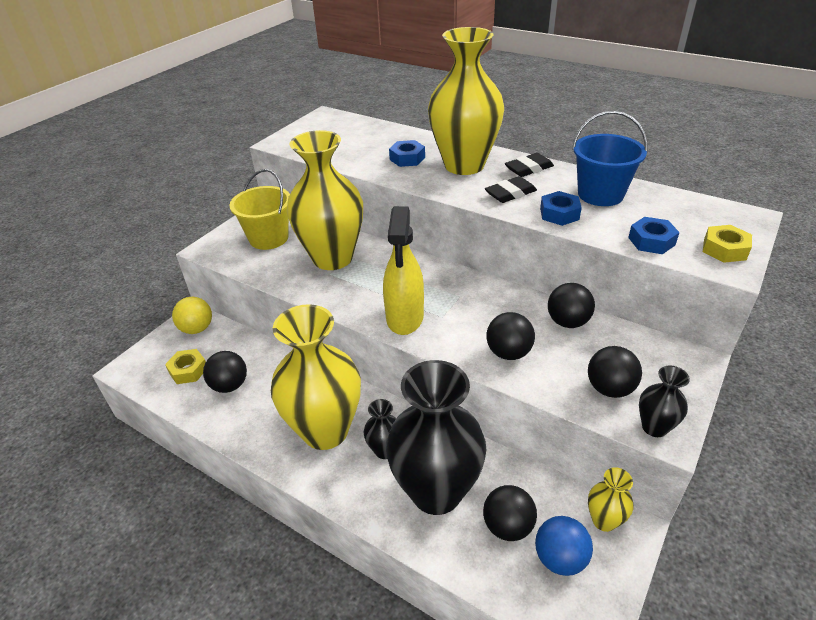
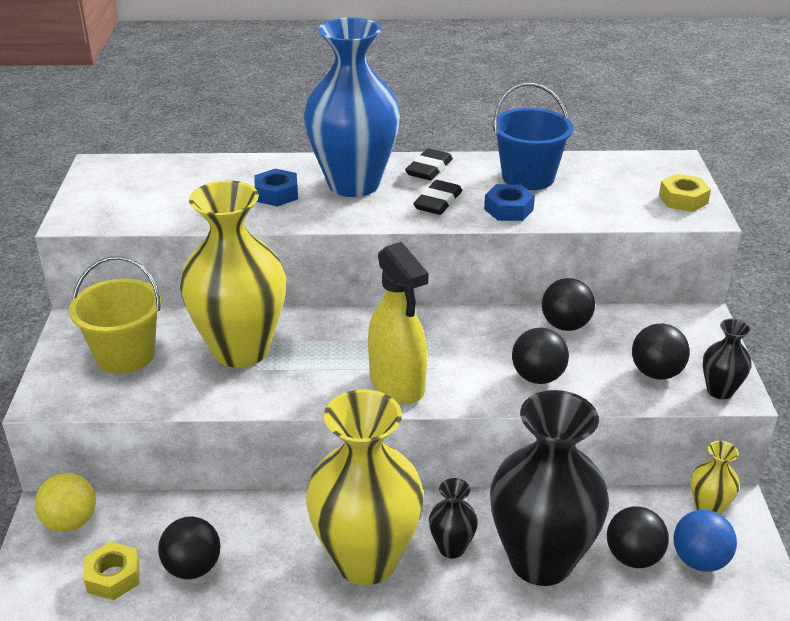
camera: 35 degrees left, 5 degrees down
yellow vase [428,27,504,175] -> blue vase [304,17,400,197]
blue nut [628,217,680,254] -> none

